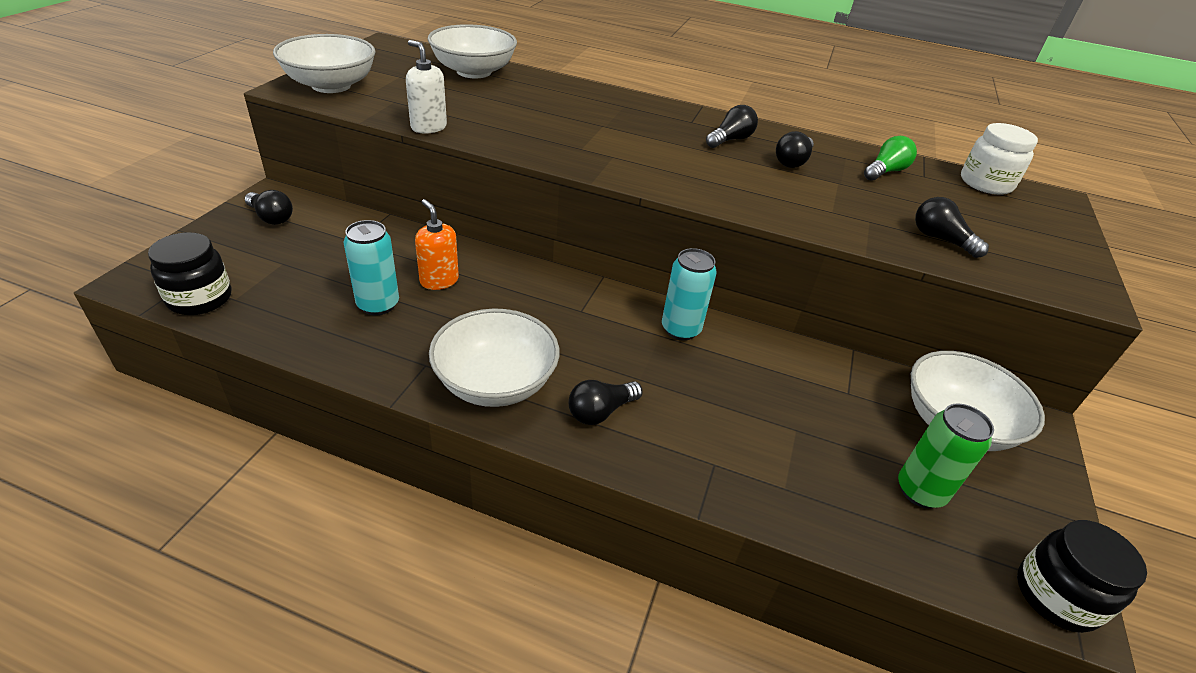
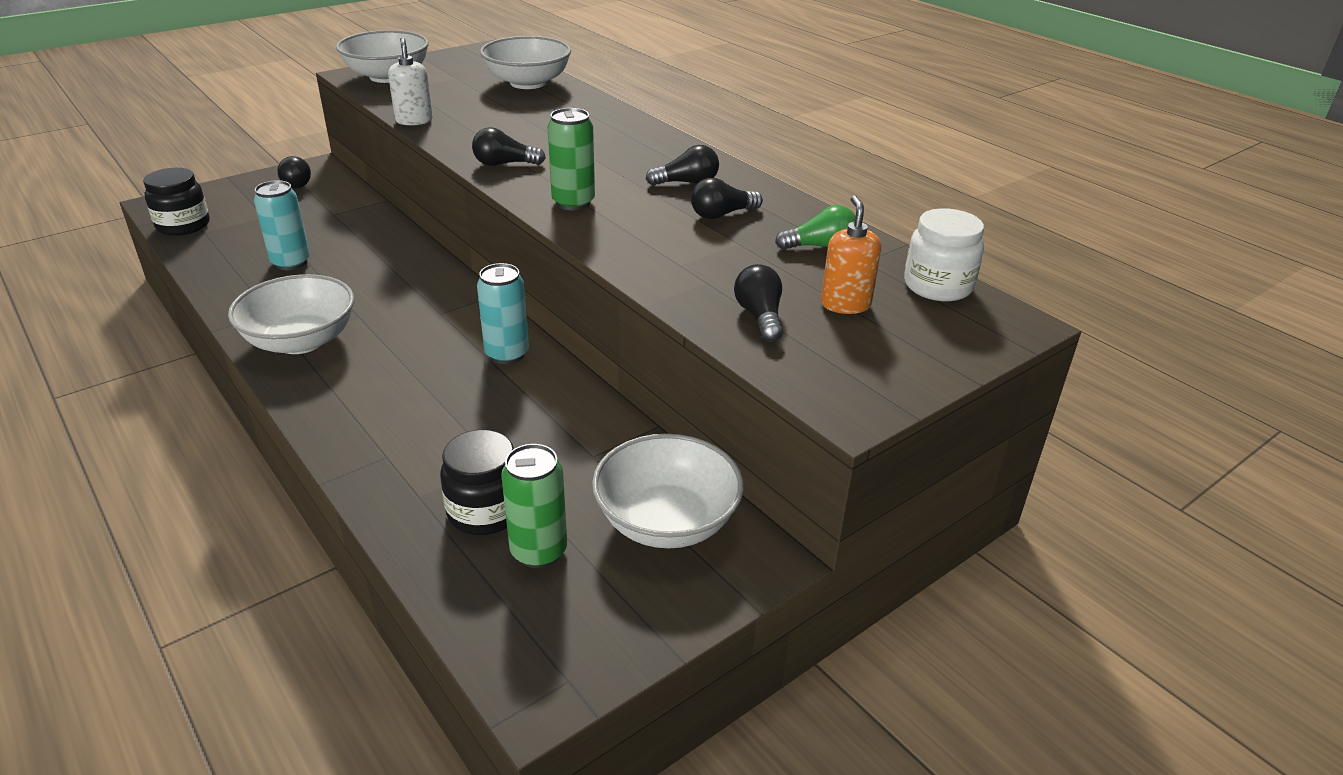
camera: 35 degrees right, 5 degrees down
orange soap dispenser [415,199,459,290] -> orange soap dispenser moved to [821,196,881,314]
black light bulb [569,380,643,425] -> black light bulb moved to [472,127,546,166]
black jar [1017,520,1147,633] -> black jar moved to [440,430,514,535]
none -> green can [547,108,595,210]

